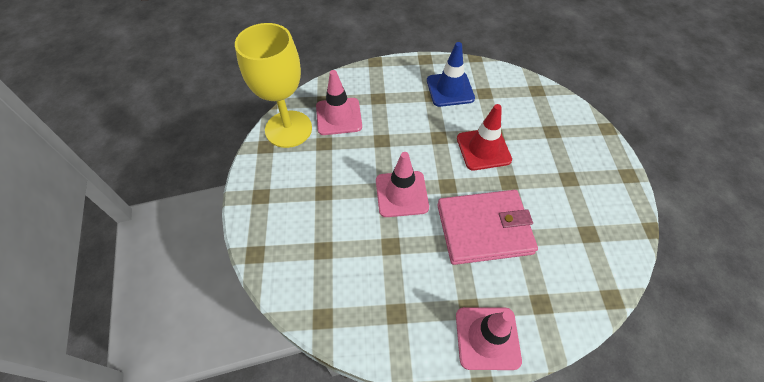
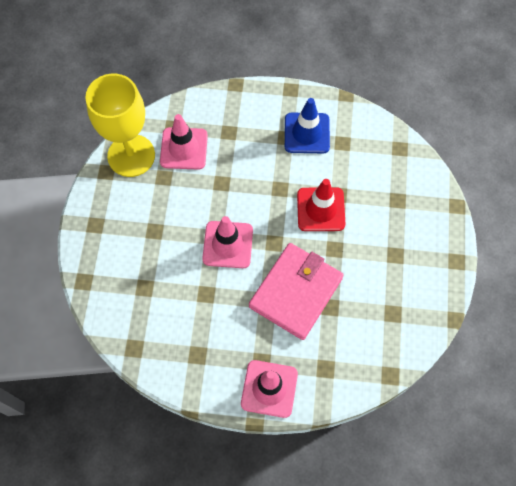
camera: 10 degrees right, 10 degrees up
pink wallet [437,190,538,265] -> pink wallet turned 60 degrees counterclockwise [249,243,344,340]

